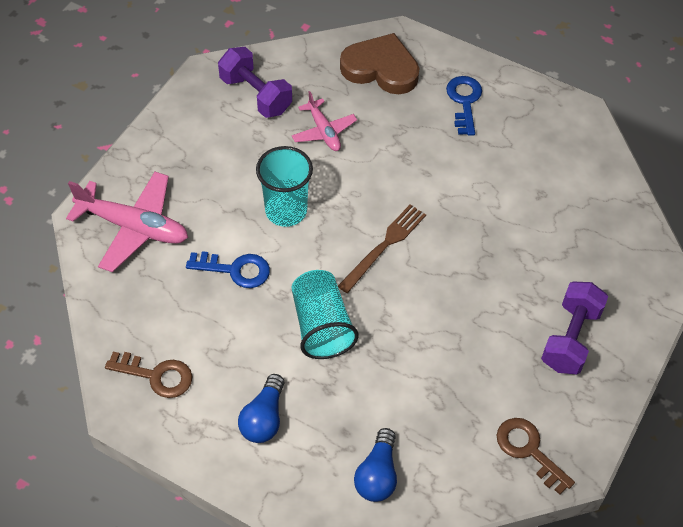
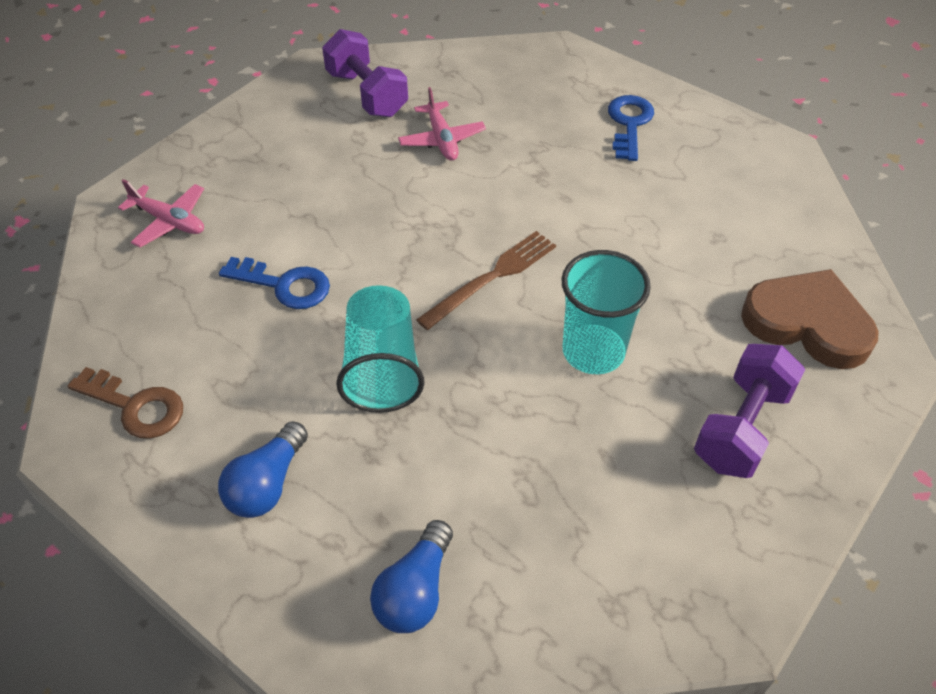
camera: 10 degrees right, 5 degrees down
pink plane [66,172,188,272] -> pink plane [118,179,204,247], size x0.58
turquoise cup [256,146,313,227] -> turquoise cup moved to [561,250,651,374]
brown heart [340,33,420,94] -> brown heart moved to [741,269,879,369]
brown key [496,418,575,495] -> none

